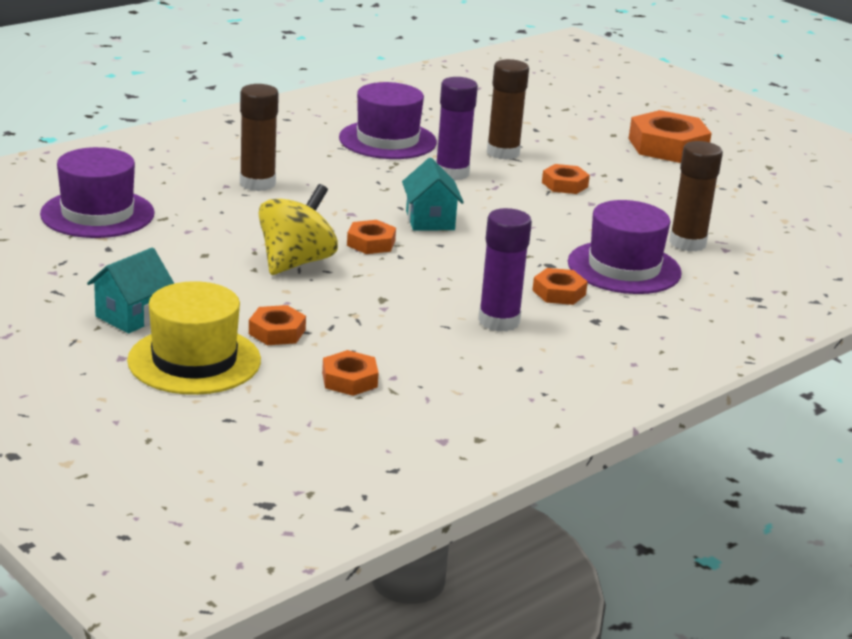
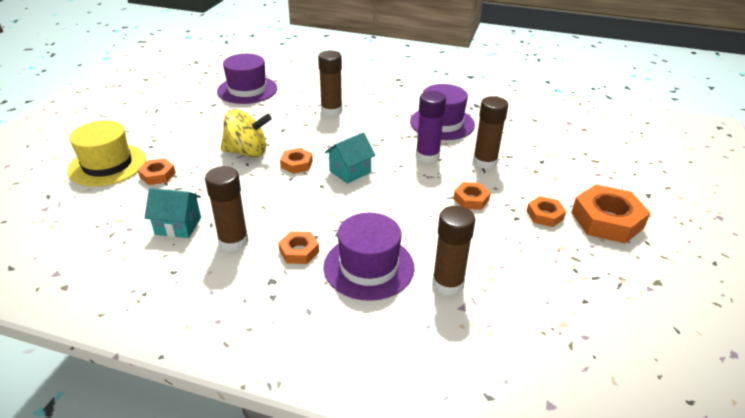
camera: 60 degrees right, 10 degrees up
turquoise house [87,248,175,334] -> turquoise house moved to [145,188,201,238]
orange nut [322,350,379,396] -> orange nut moved to [527,196,566,227]
purple glue stick [478,208,532,332] -> brown glue stick [205,166,249,252]

